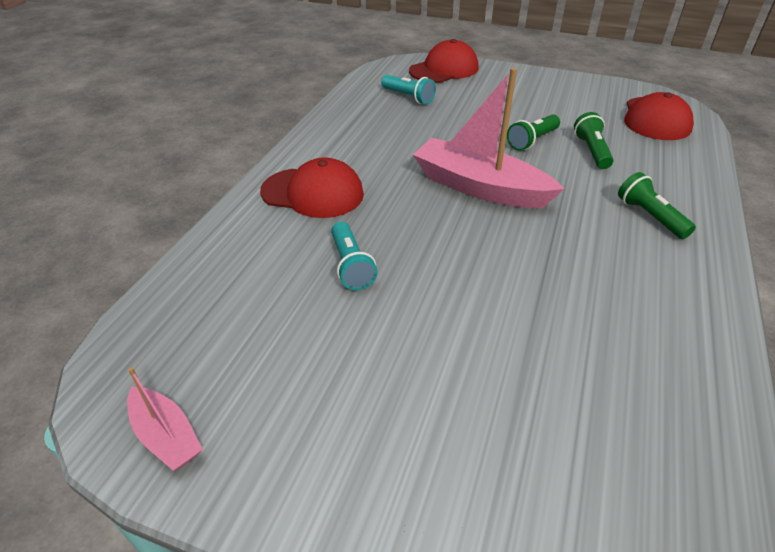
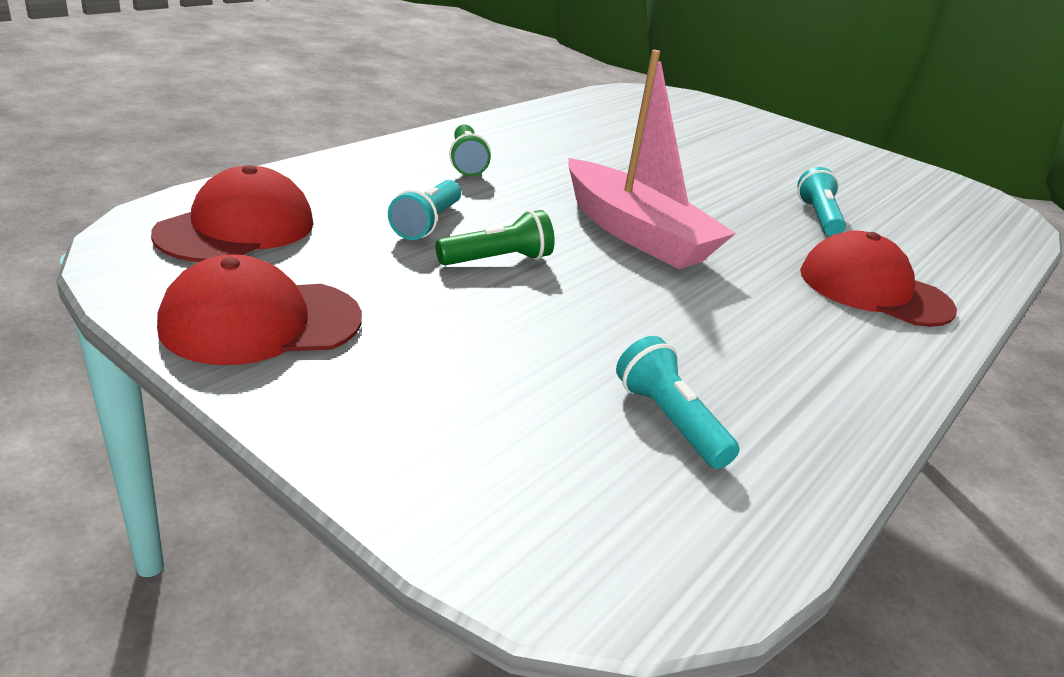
camera: 165 degrees left, 10 degrees down
pink boat [127,367,203,471] -> none
red cap [409,39,479,83] -> red cap moved to [157,254,362,365]
green flashlight [574,112,614,169] -> turquoise flashlight [388,180,461,240]

